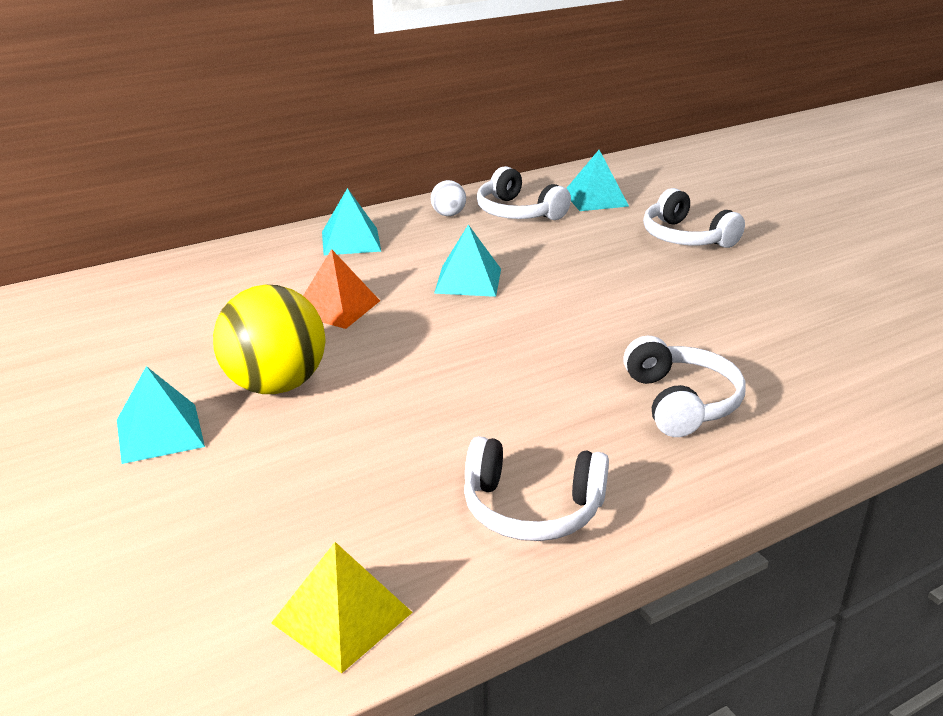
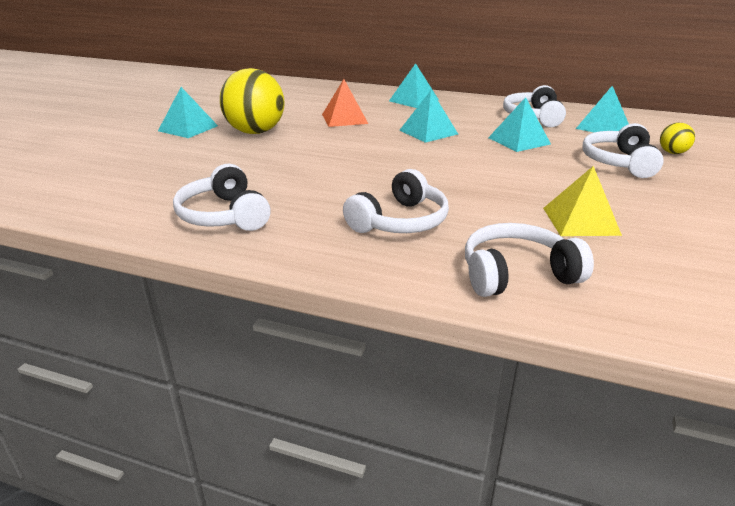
camera: 50 degrees right, 0 degrees up
yellow pyramid [271,542,413,674] -> yellow pyramid moved to [543,166,622,236]
white ball [431,180,466,216] -> none
none -> white headphones [465,223,594,297]
none -> turquoise pyramid [488,97,551,152]
none -> yellow ball [660,123,695,154]

